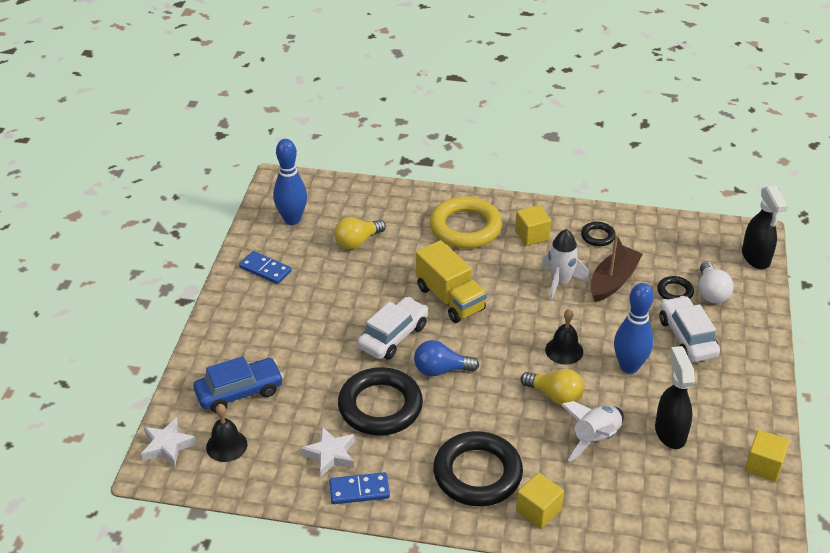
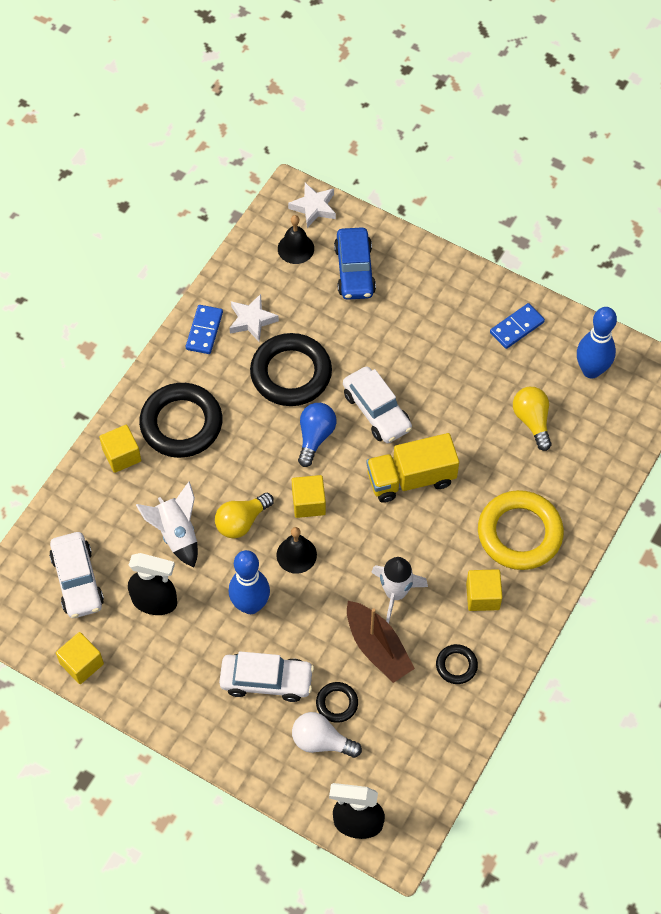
camera: 110 degrees right, 20 degrees up
none -> white car [49,532,104,618]
none -> yellow cube [292,475,326,518]

